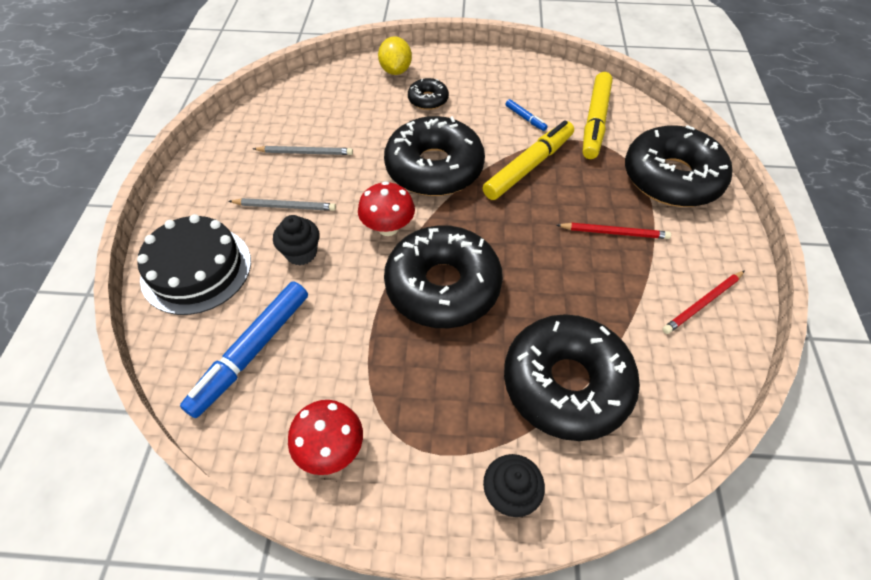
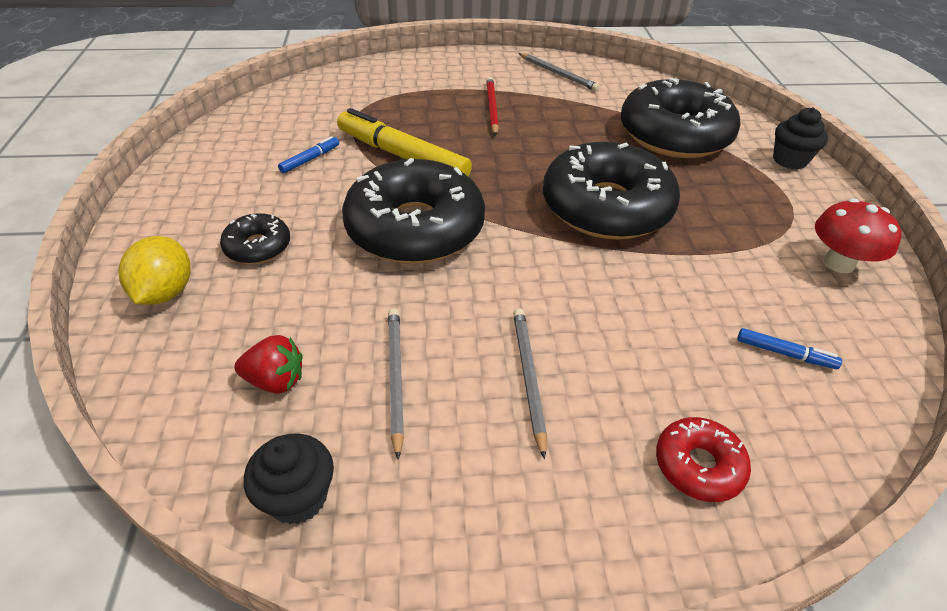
camera: 100 degrees left, 10 degrees down
black cake [137,214,251,315] -> red donut [656,417,751,502]
blue marker [180,281,308,418] -> blue marker [737,328,842,369], size x0.44
black cupcake [273,215,319,265] -> black cupcake moved to [244,433,334,525]
red mushroom [358,181,415,236] -> none
yellow lemon [378,36,412,75] -> yellow lemon turned 75 degrees counterclockwise [118,236,190,305]
yellow marker [583,72,613,159] -> none
black donut [625,125,732,207] -> none
red pencil [662,270,745,334] -> grey pencil [518,53,600,91]
none -> red strawberry [234,335,302,394]

